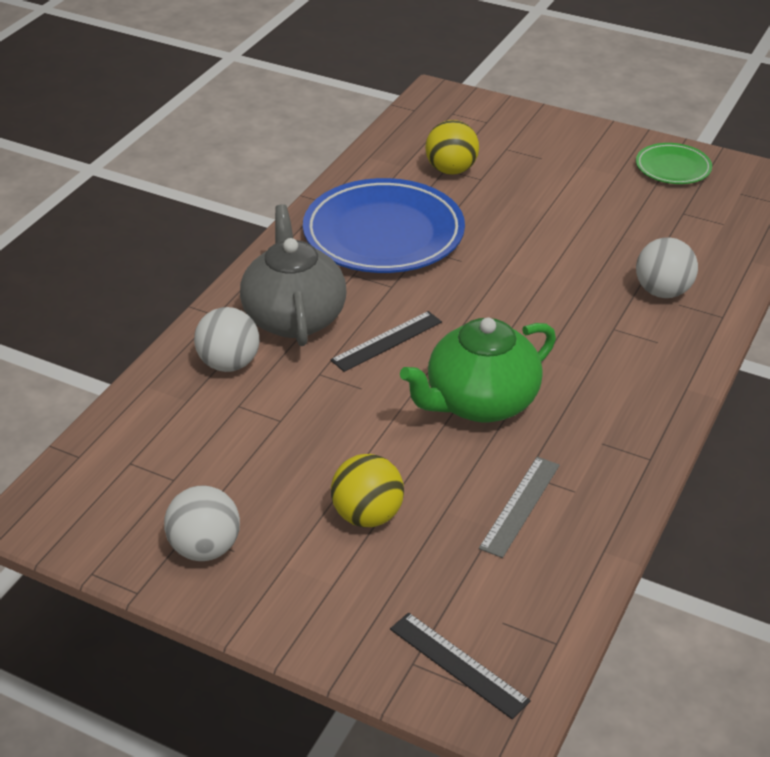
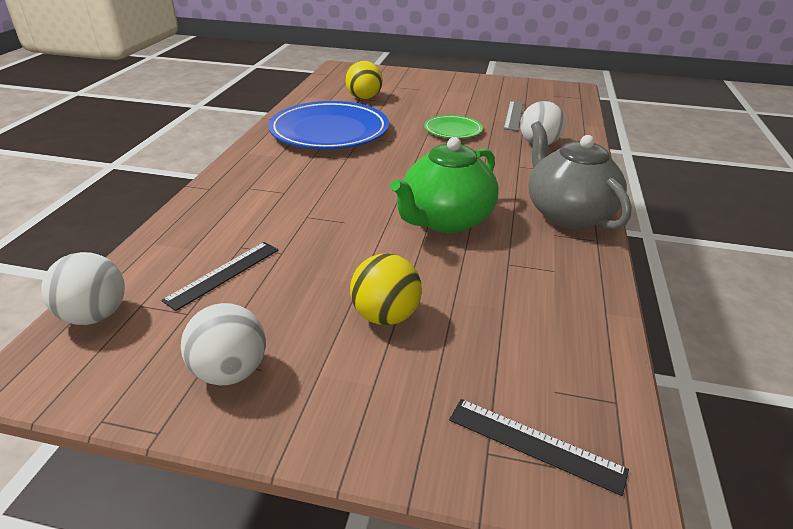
camera: 15 degrees left, 5 degrees down
white ball [194,307,259,372] -> white ball moved to [41,252,125,325]
grey teapot [240,204,347,346] -> grey teapot moved to [528,121,632,230]
black ruler [331,311,442,372] -> black ruler moved to [161,242,278,311]
grey ruler [479,457,560,558] -> grey ruler moved to [504,101,523,131]
green plate [636,143,712,184] -> green plate moved to [424,115,483,139]

